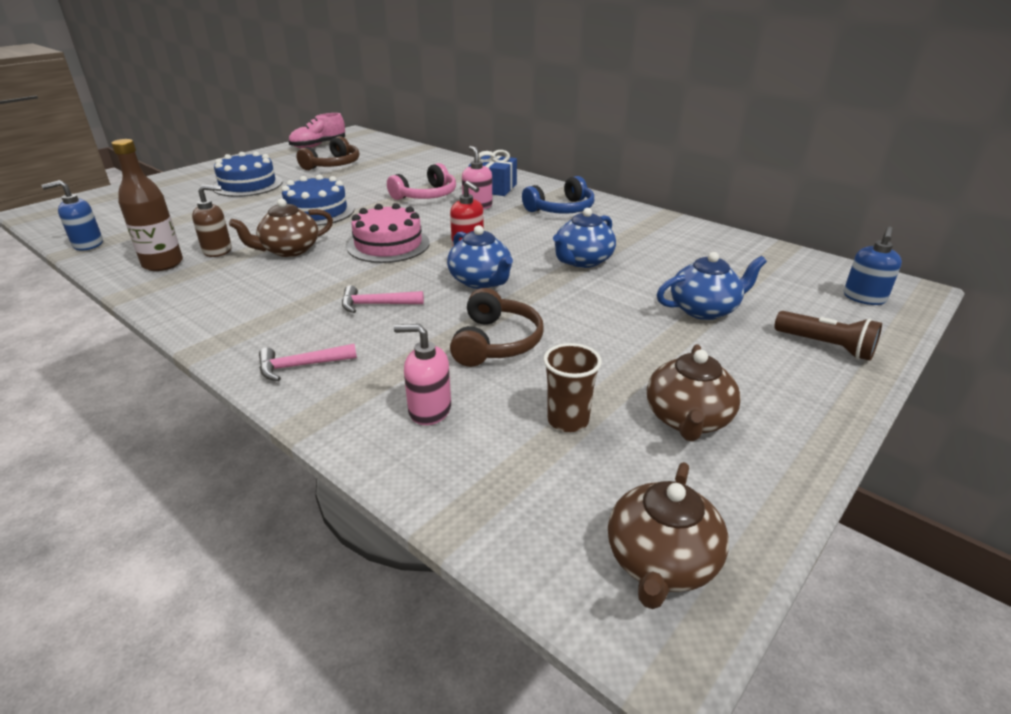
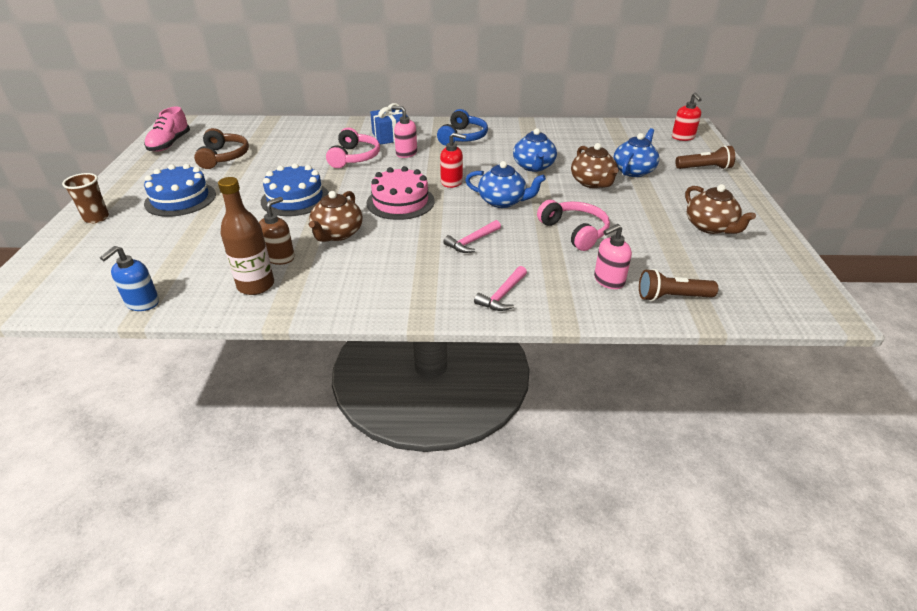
camera: 40 degrees left, 5 degrees up
brown headphones [450,288,544,367] -> pink headphones [537,200,610,251]
brown cup [543,343,602,432] -> brown cup moved to [62,173,109,224]
brown teapot [608,462,729,609] -> brown teapot moved to [571,143,619,188]
blue soap dispenser [844,226,902,305] -> red soap dispenser [672,93,702,141]
none -> brown flashlight [639,269,718,301]

